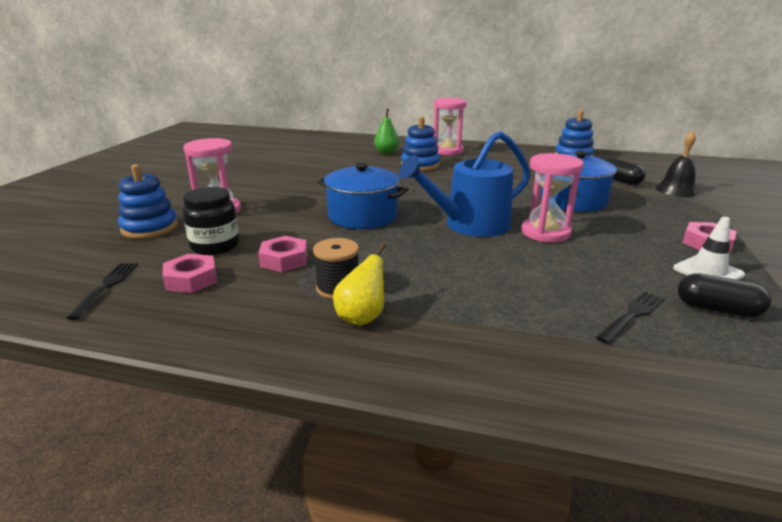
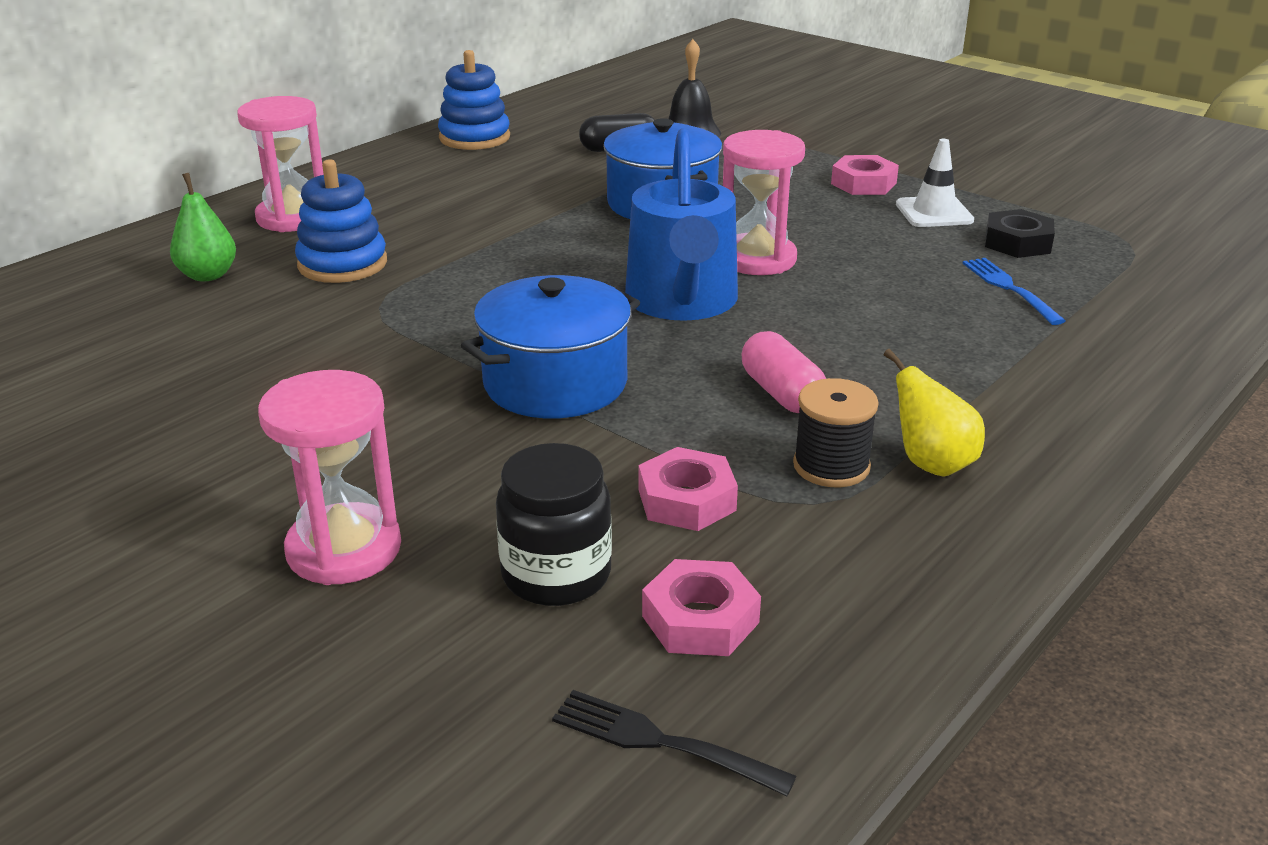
camera: 65 degrees left, 5 degrees up
blue stacking toy [118,164,178,239] -> none
black fork [596,291,664,344] -> blue fork [962,258,1066,325]
black capsule [678,273,771,318] -> black nut [985,209,1055,258]
none -> pink capsule [741,331,826,413]

